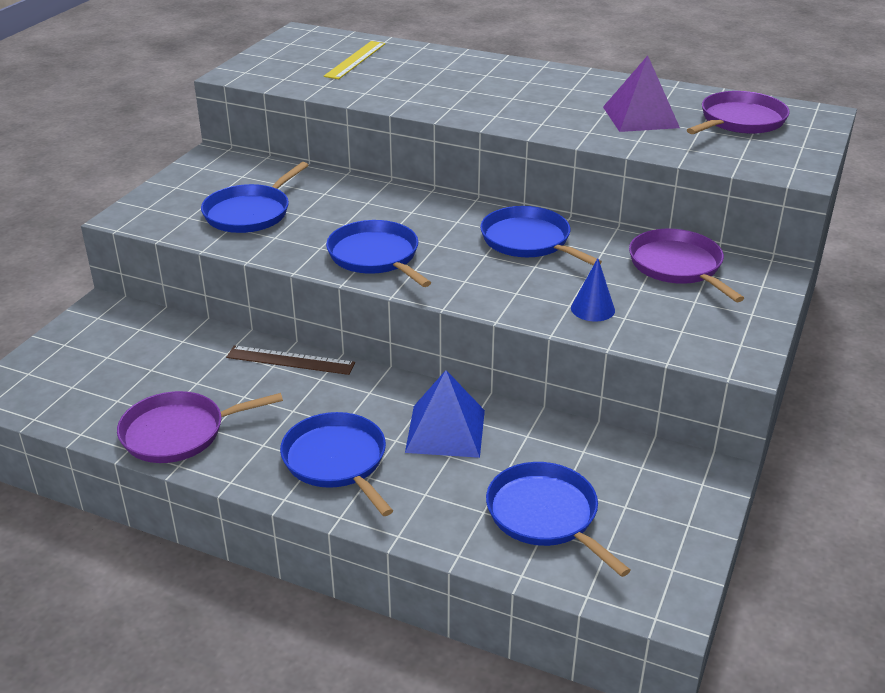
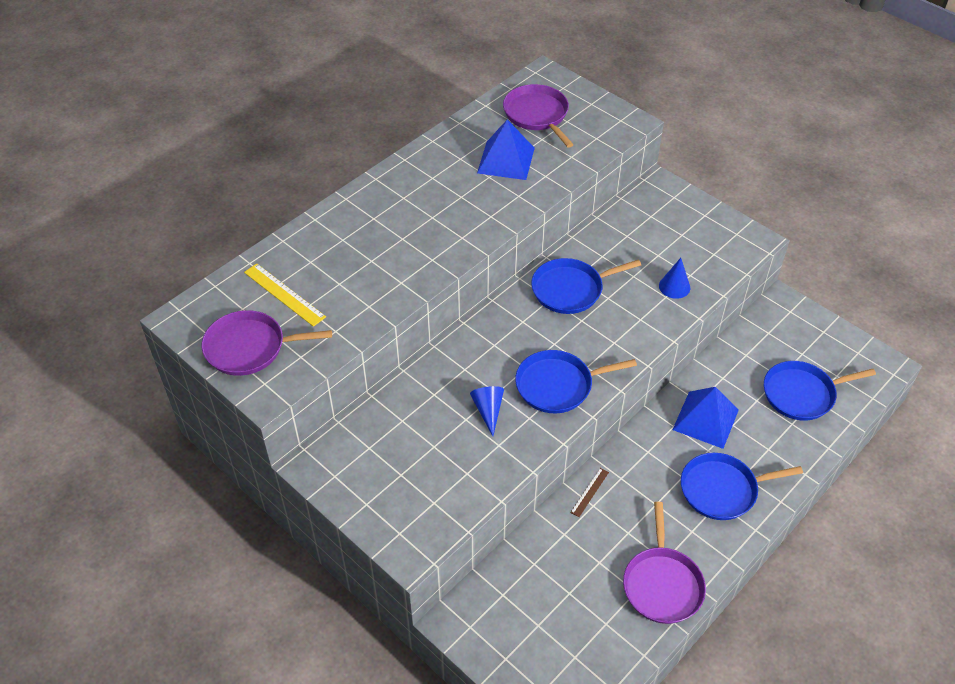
camera: 70 degrees left, 15 degrees up
blue pan [201,162,308,233] -> none
brown ruler [226,345,355,375] -> brown ruler [570,468,609,517], size x0.59
purple pyramid [603,56,680,132] -> blue pyramid [477,120,535,180]
purple pan [629,229,744,302] -> purple pan moved to [202,310,332,376]
none -> blue cone [470,386,504,436]

